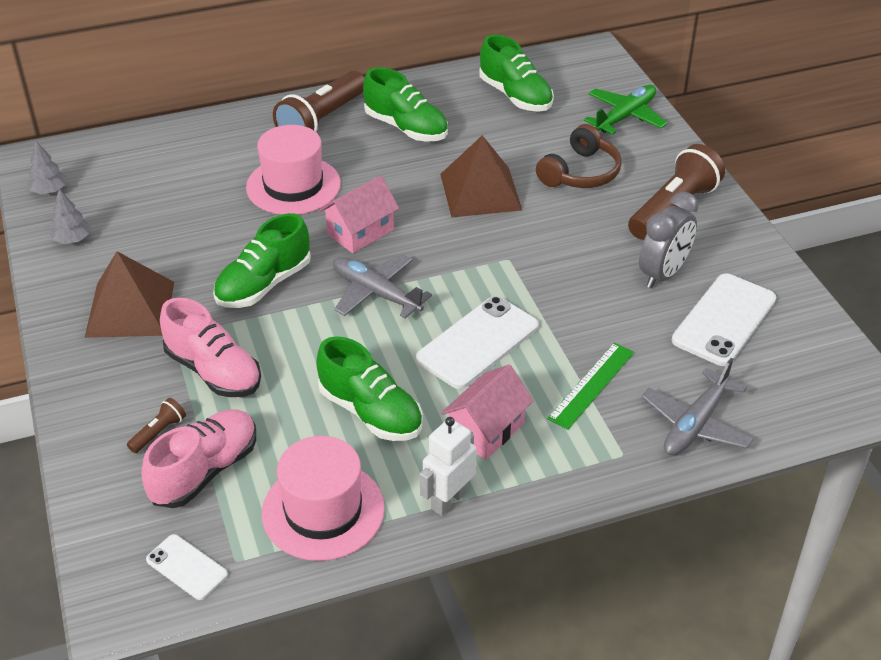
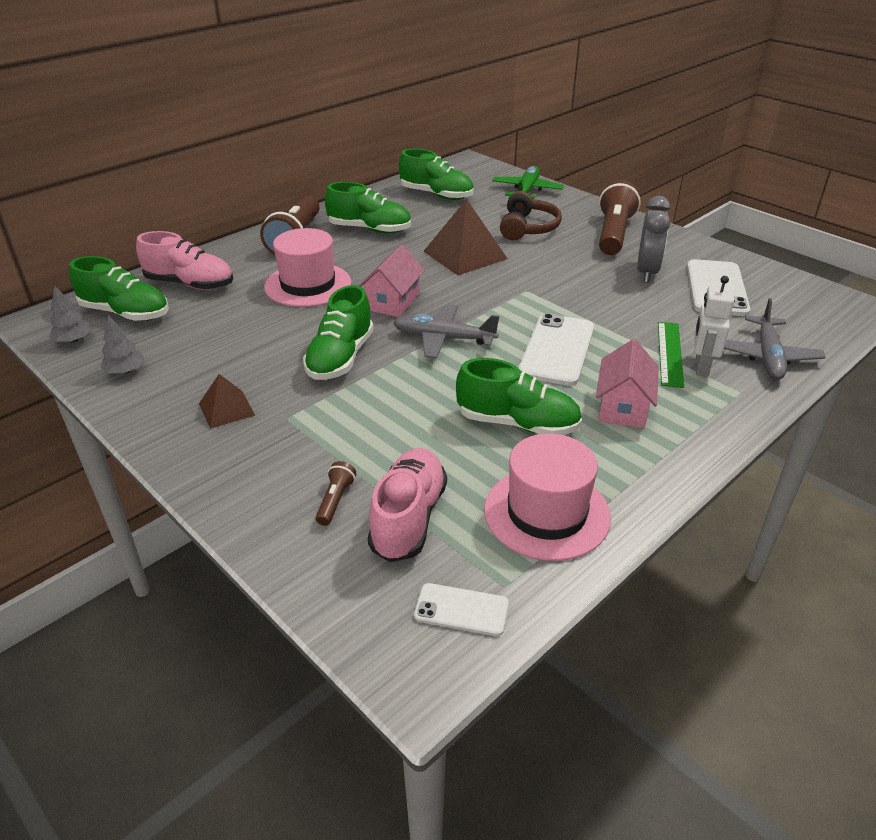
camera: 25 degrees left, 5 degrees down
brown pyramid [85,251,174,338] -> brown pyramid [199,374,255,429], size x0.56
pink shoe [160,298,261,397] -> pink shoe moved to [136,231,233,290]
white robot [420,417,476,516] -> white robot moved to [694,276,734,377]
none -> green shoe [69,256,169,321]

